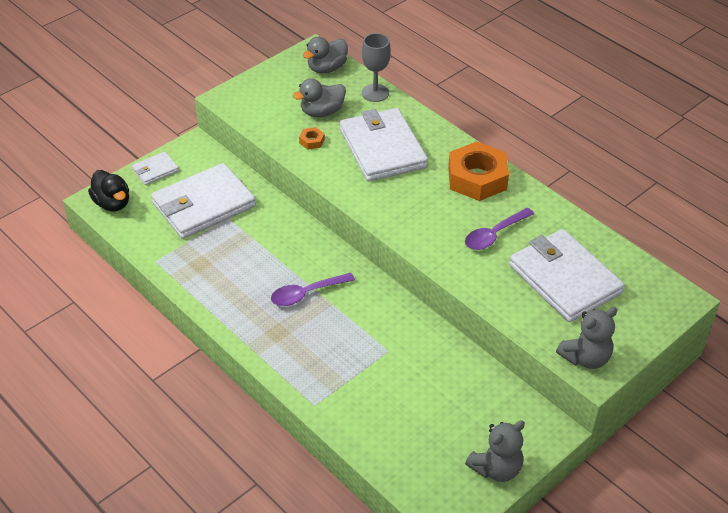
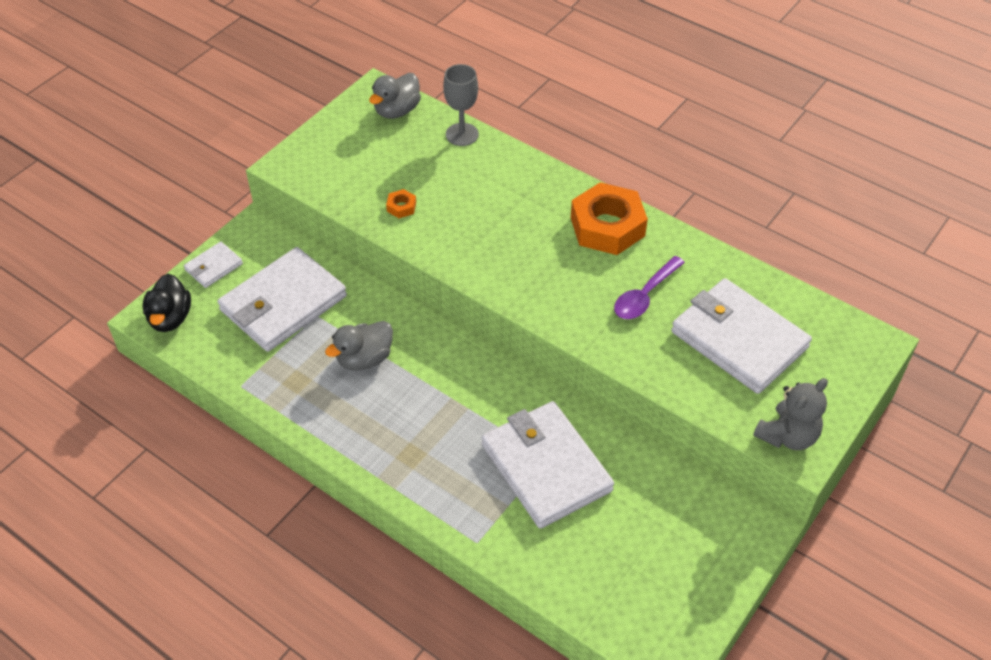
camera: 10 degrees left, 5 degrees up
black duck [88,170,129,211] -> black duck turned 45 degrees clockwise [143,274,191,332]
purple spoon [271,273,355,306] -> none
grey duck [293,78,346,117] -> grey duck moved to [325,321,393,371]
white wallet [340,108,428,181] -> white wallet moved to [482,401,614,529]
grey teddy bear [465,420,525,482] -> none

